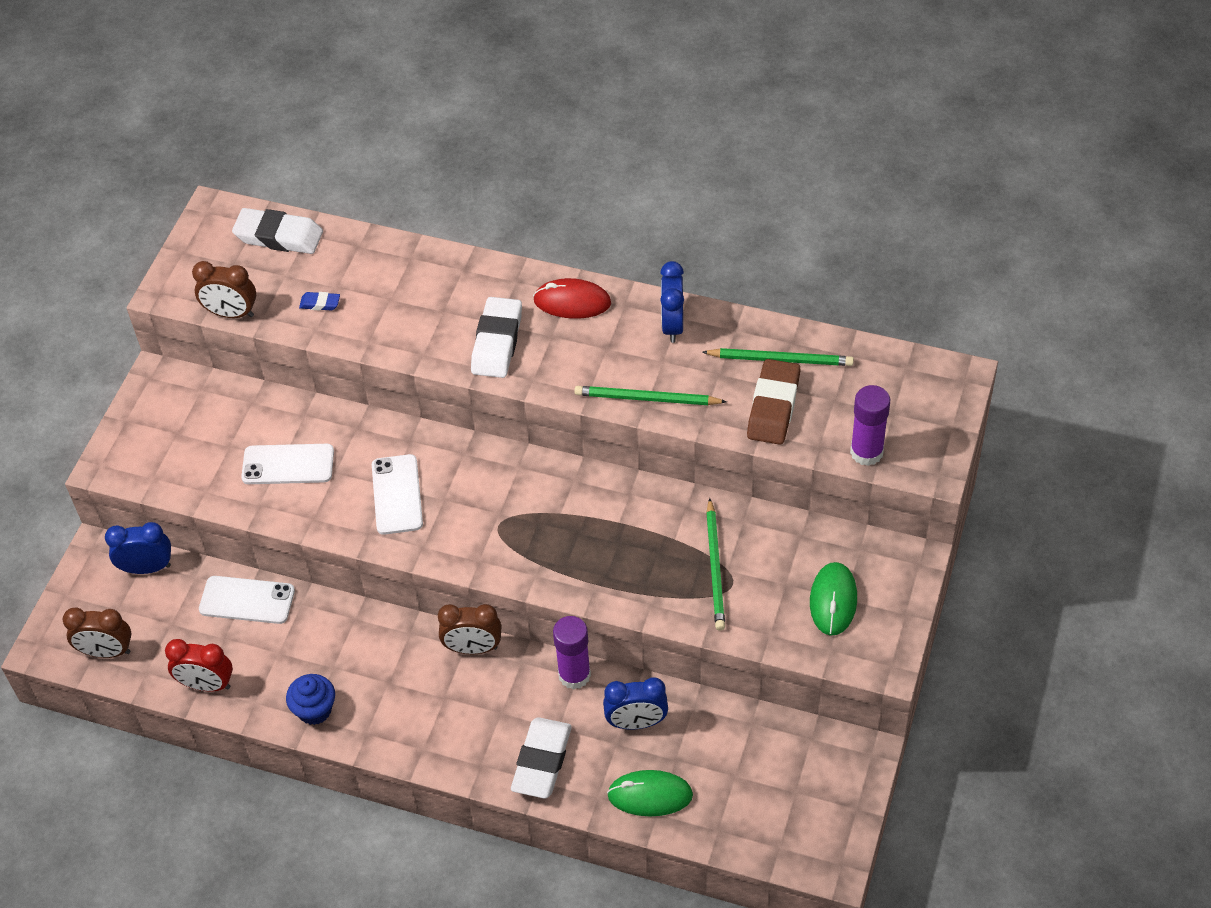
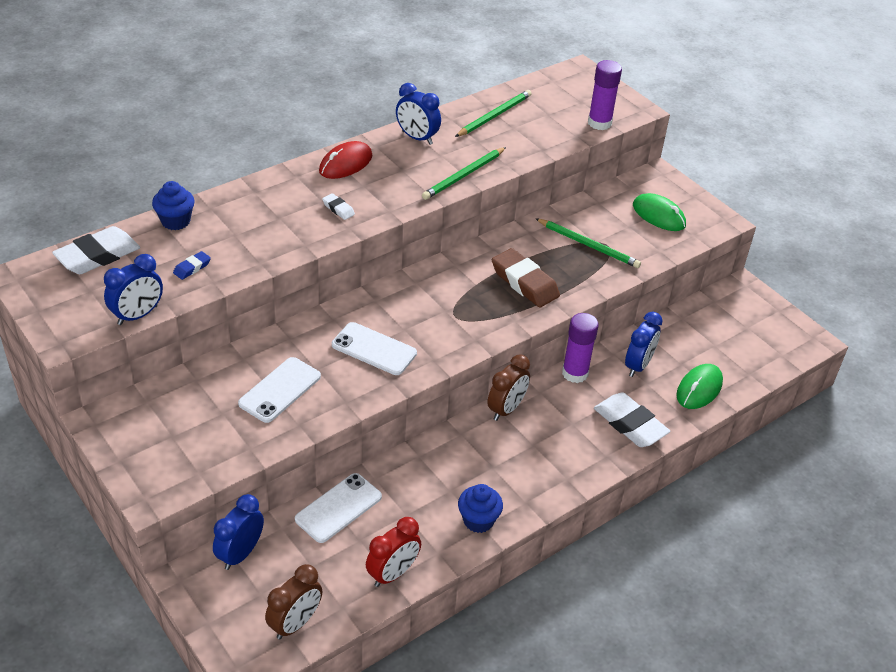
camera: 60 degrees left, 10 degrees down
brown clock [192,261,256,318] -> blue clock [104,254,163,325]
white eraser [471,297,522,378] -> white eraser [322,193,355,220], size x0.47
brown eraser [747,359,801,445] -> brown eraser moved to [492,248,560,307]
none -> blue cupcake [152,181,195,230]

